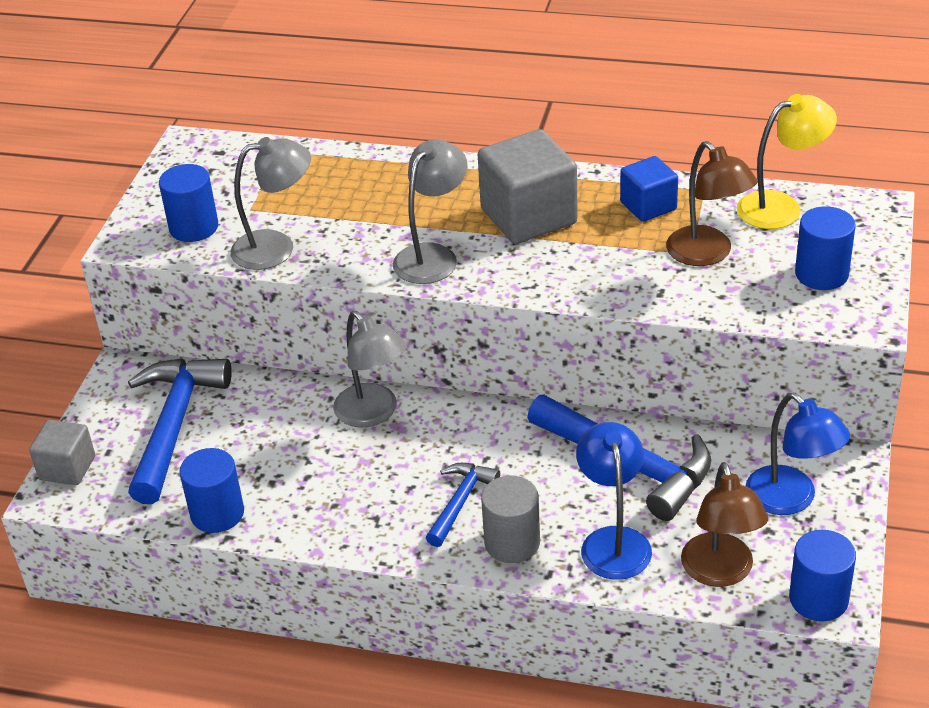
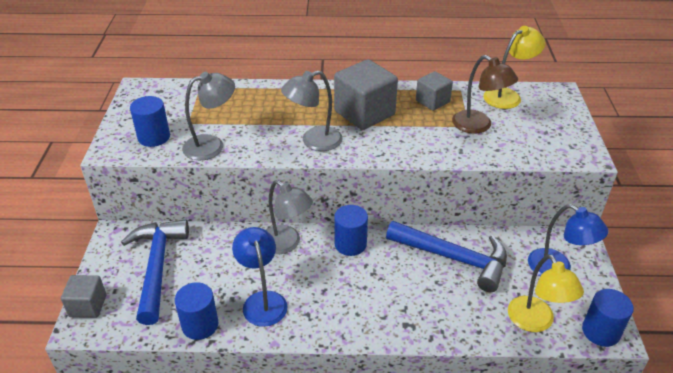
camera: 15 degrees left, 0 degrees up
grey lamp [393,139,467,284] -> grey lamp turned 135 degrees counterclockwise [281,70,343,151]
blue hammer [426,463,500,547] -> none
grey cylinder [481,476,540,563] -> none
blue lamp [576,422,652,580] -> blue lamp moved to [232,227,287,327]
blue cube [620,156,678,222] -> grey cube [416,71,453,111]
brown lamp [681,462,768,587] -> yellow lamp [508,254,584,332]
blue cylinder [795,206,856,290] -> blue cylinder moved to [334,205,368,256]

